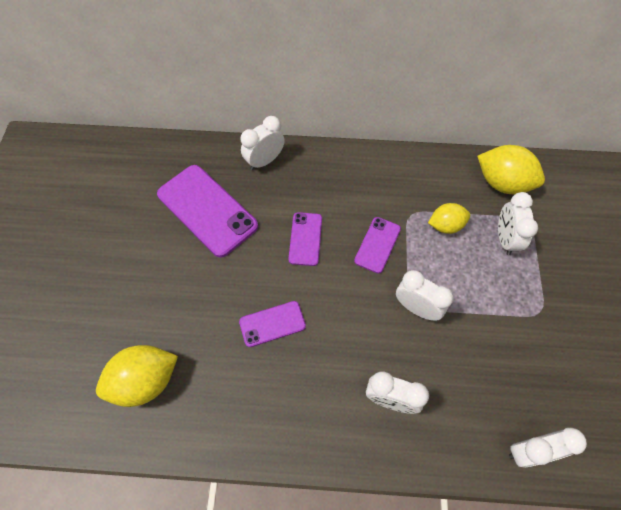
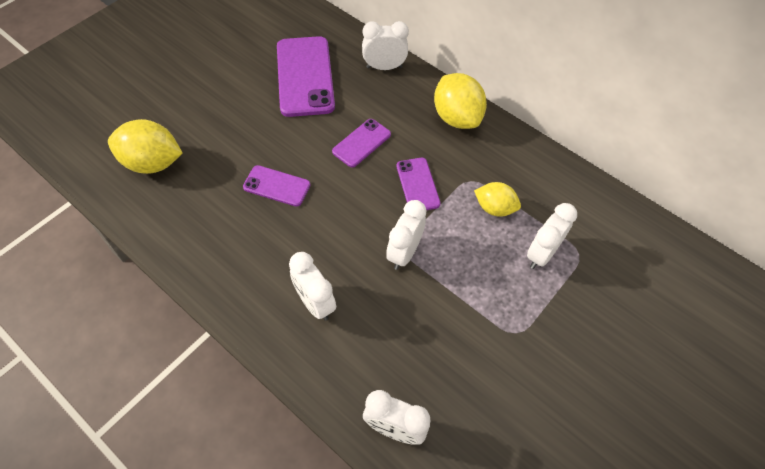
camera: 35 degrees right, 5 degrees down
purple phone [354,217,401,273] -> purple phone turned 75 degrees counterclockwise [396,158,441,210]
white clock [396,270,454,321] -> white clock turned 135 degrees counterclockwise [386,200,427,270]
yellow lemon [477,145,545,194] -> yellow lemon moved to [434,73,487,129]

